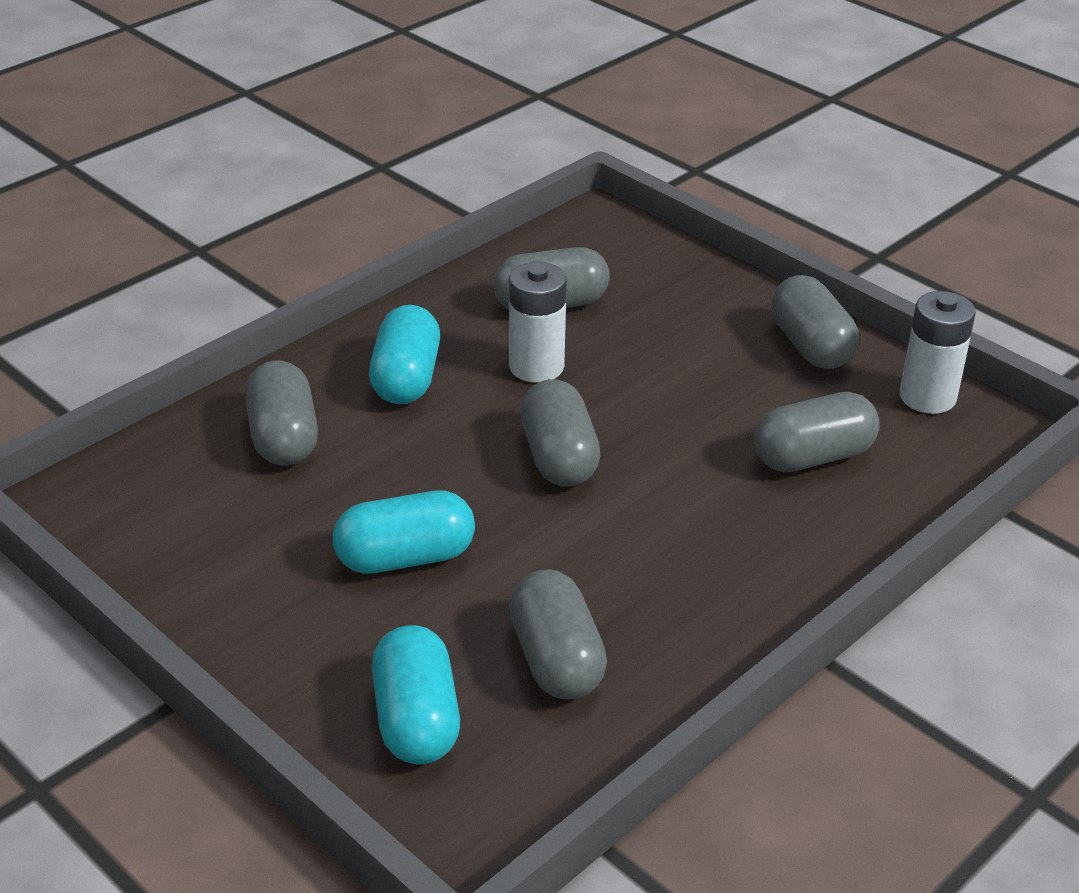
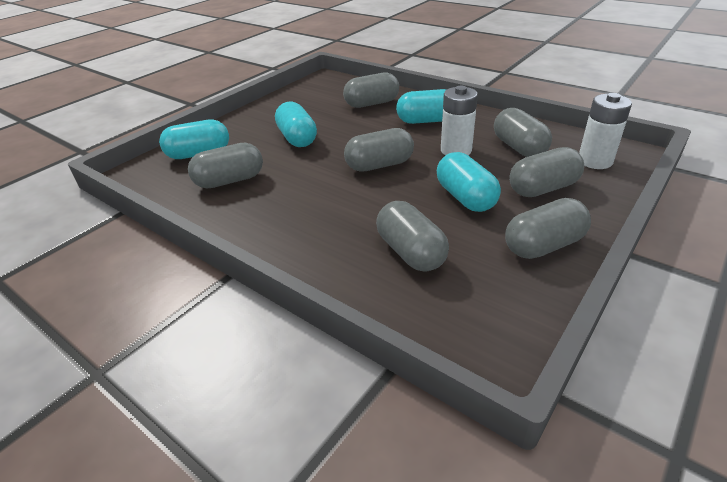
camera: 85 degrees right, 0 degrees up
white battery [900,291,976,414] -> white battery moved to [579,93,632,169]
none -> turquoise capsule [437,152,501,212]
none -> grey capsule [509,147,584,197]

